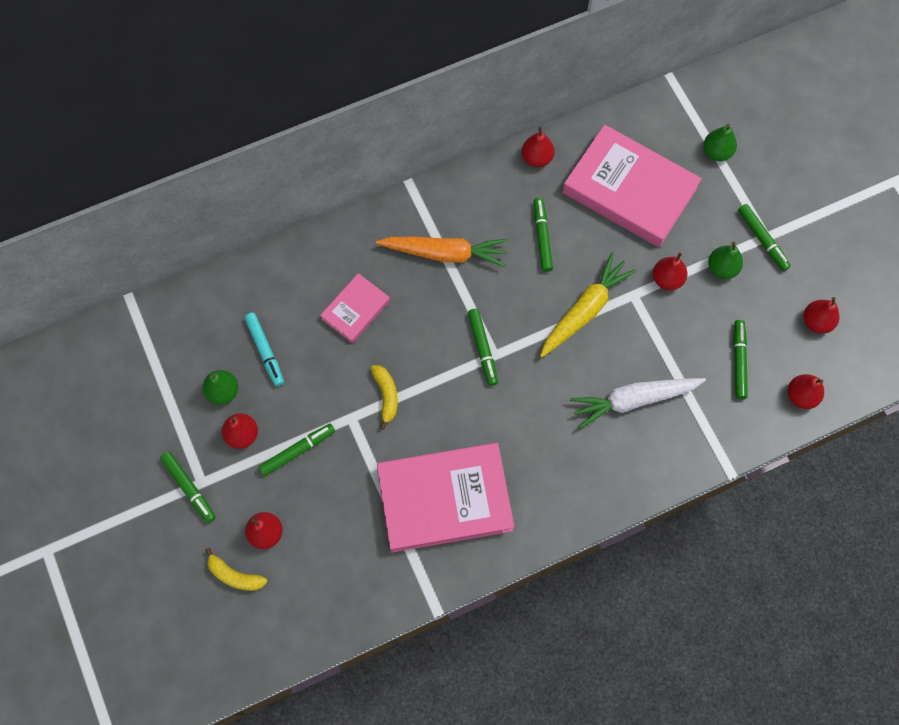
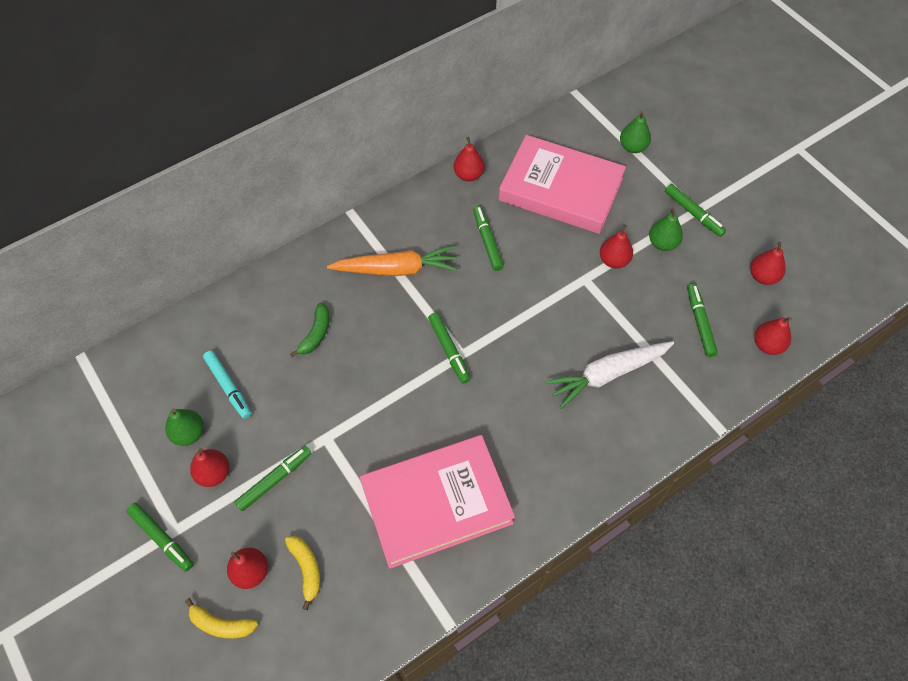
camera: 10 degrees left, 10 degrees down
pink book [320,273,390,343] -> green banana [290,303,330,357]
yellow banana [371,365,398,430] -> yellow banana moved to [285,536,320,610]
yellow carrot [540,252,636,357] -> none

